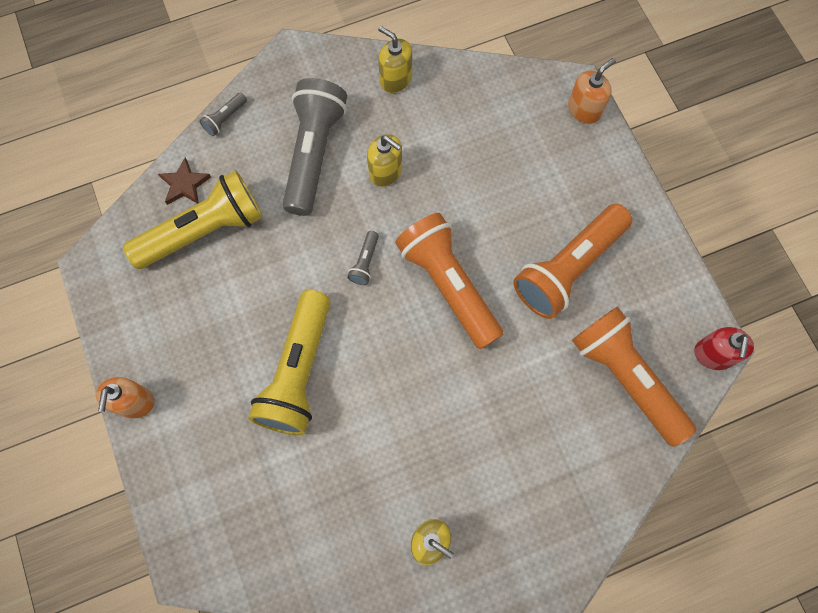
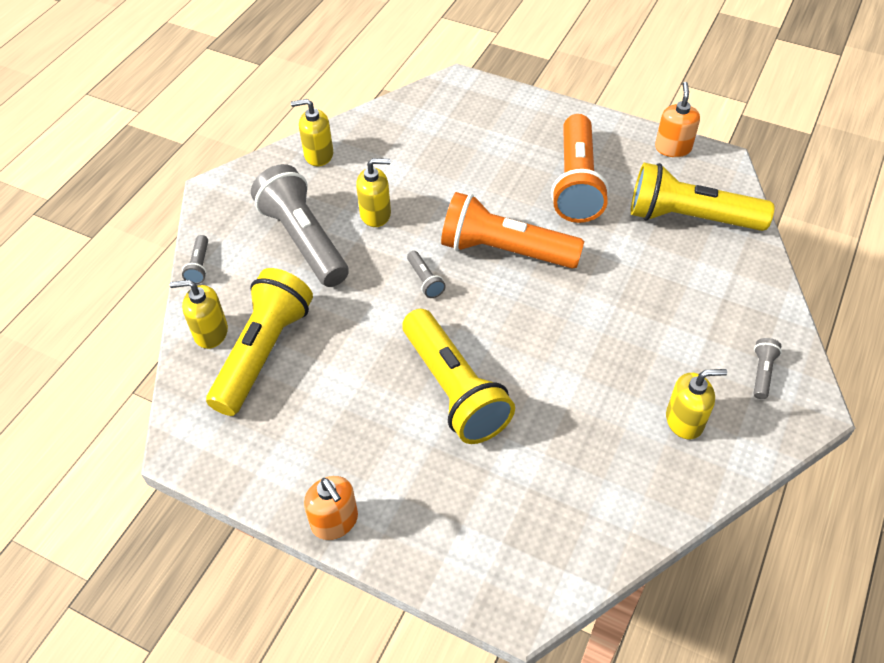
camera: 40 degrees left, 20 degrees down
brown star [158,158,211,205] -> yellow soap dispenser [170,280,228,349]
orange soap dispenser [568,58,616,124] -> orange soap dispenser moved to [655,82,700,157]
orange flashlight [572,307,696,447] -> yellow flashlight [631,163,775,231]
red soap dispenser [694,327,754,370] -> none
none -> grey flashlight [753,338,782,399]

